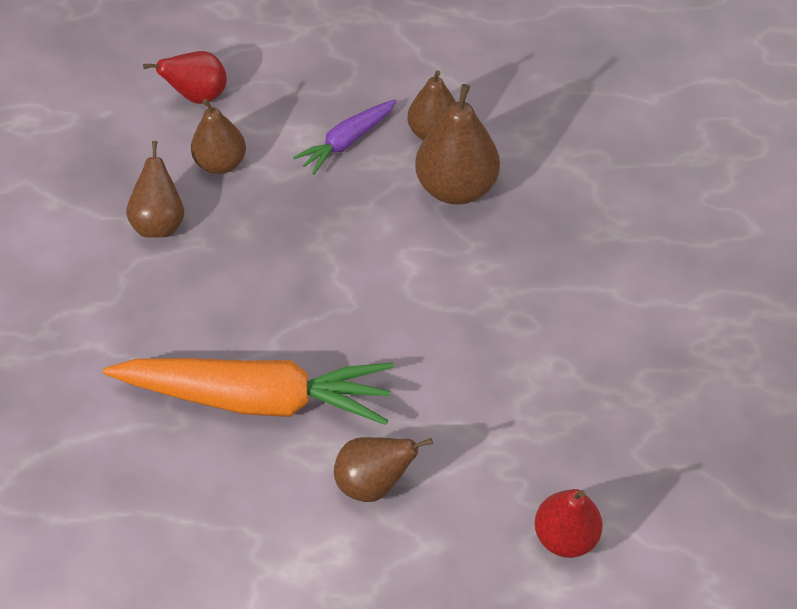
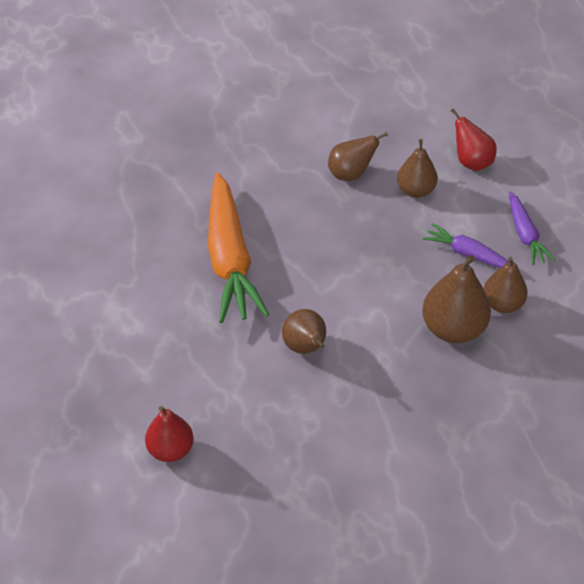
camera: 75 degrees right, 5 degrees down
brown pear [334,437,433,502] -> brown pear moved to [282,309,326,354]
none -> purple carrot [509,191,555,265]

